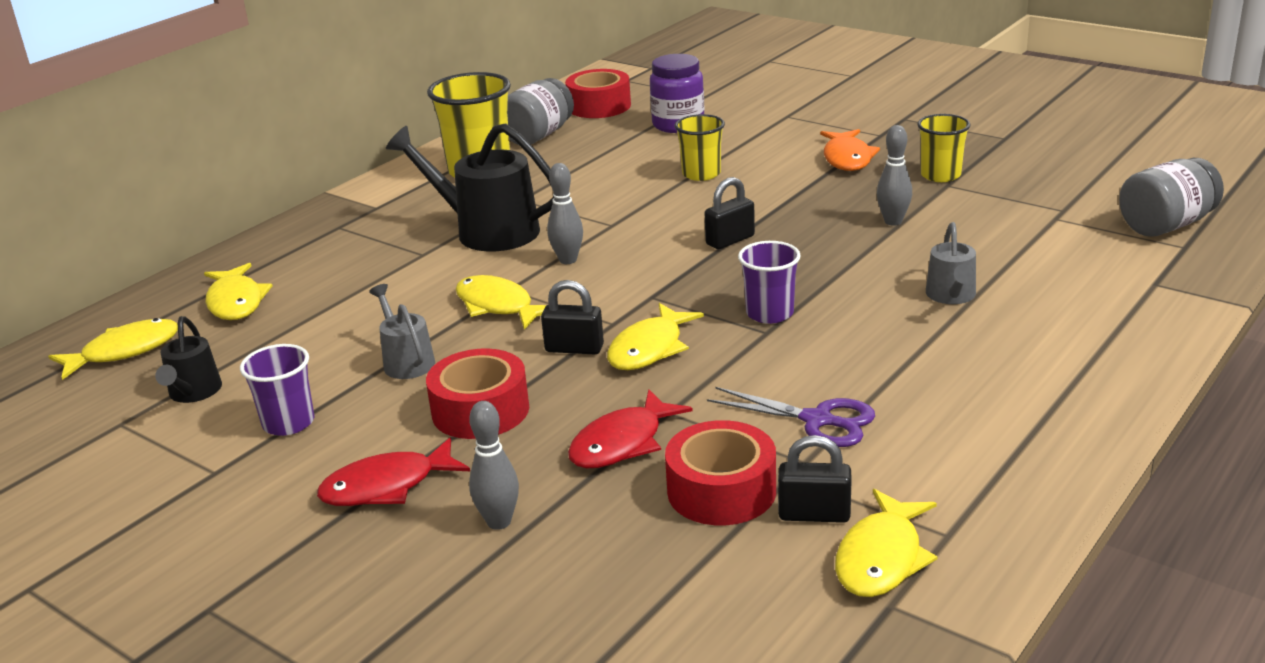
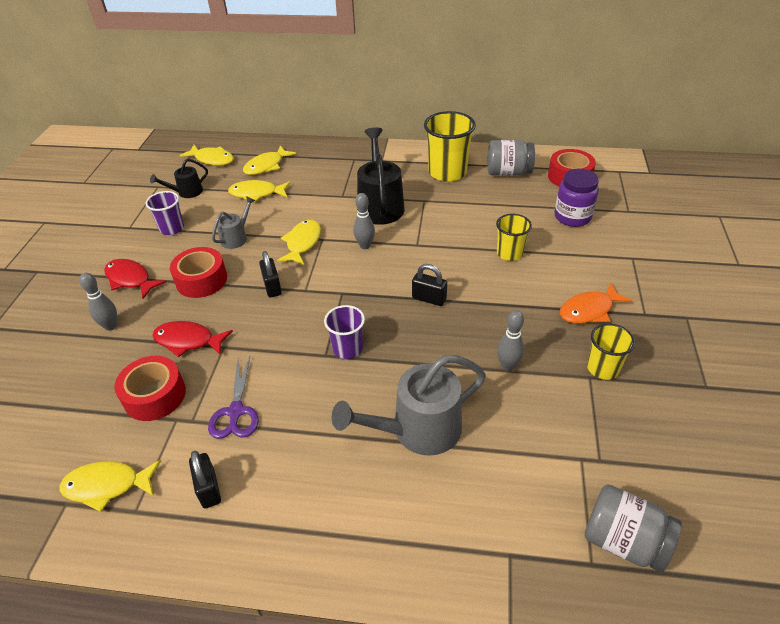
camera: 60 degrees right, 15 degrees up
yellow fish [607,303,704,370] -> yellow fish moved to [228,180,290,202]
black padlock [778,435,851,523] -> black padlock moved to [189,451,221,509]
grey watering can [926,222,976,304] -> grey watering can [332,355,486,456], size x1.88

